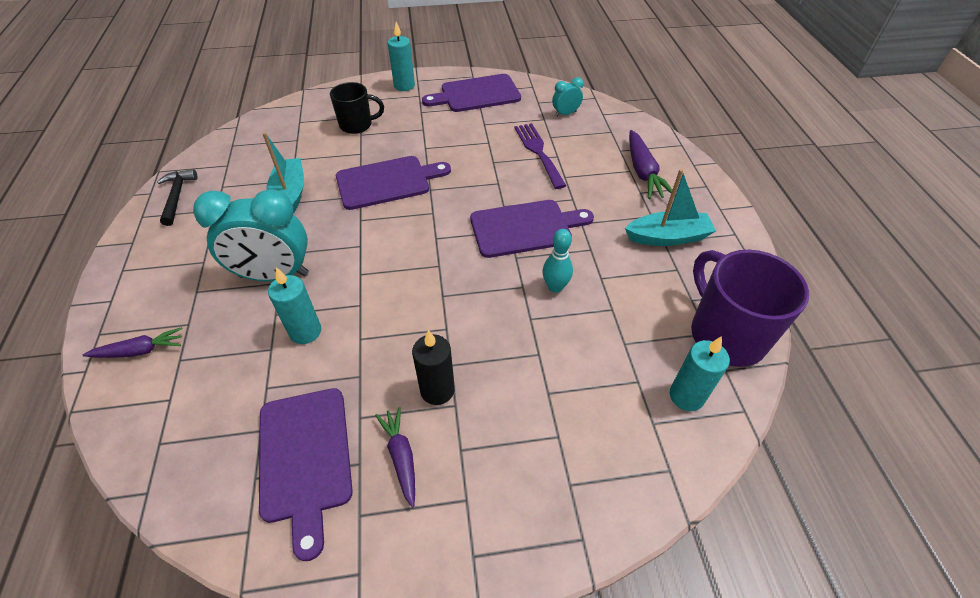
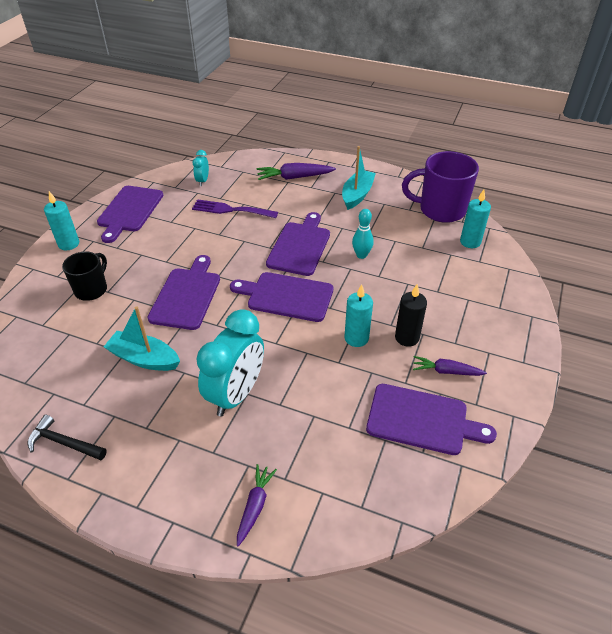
camera: 60 degrees left, 5 degrees down
turquoise candle [268,267,321,344] -> turquoise candle moved to [345,284,373,347]
purple carrot [629,130,676,199] -> purple carrot turned 150 degrees clockwise [257,163,336,180]
none -> purple cutting board [230,272,333,322]

